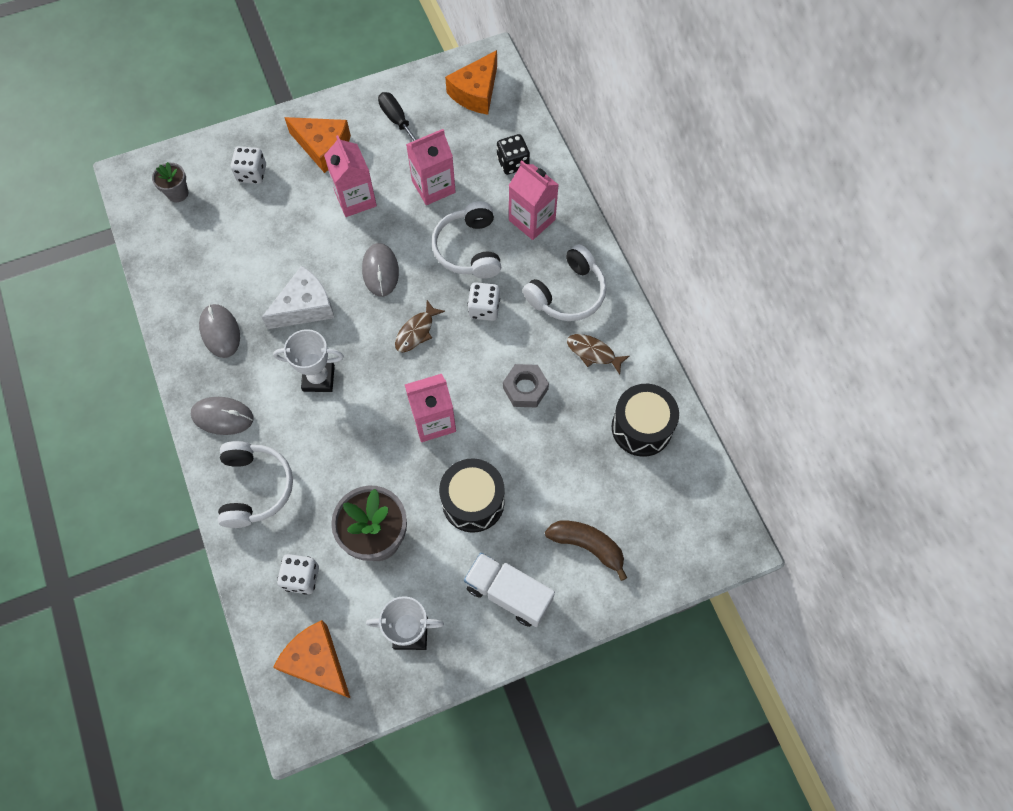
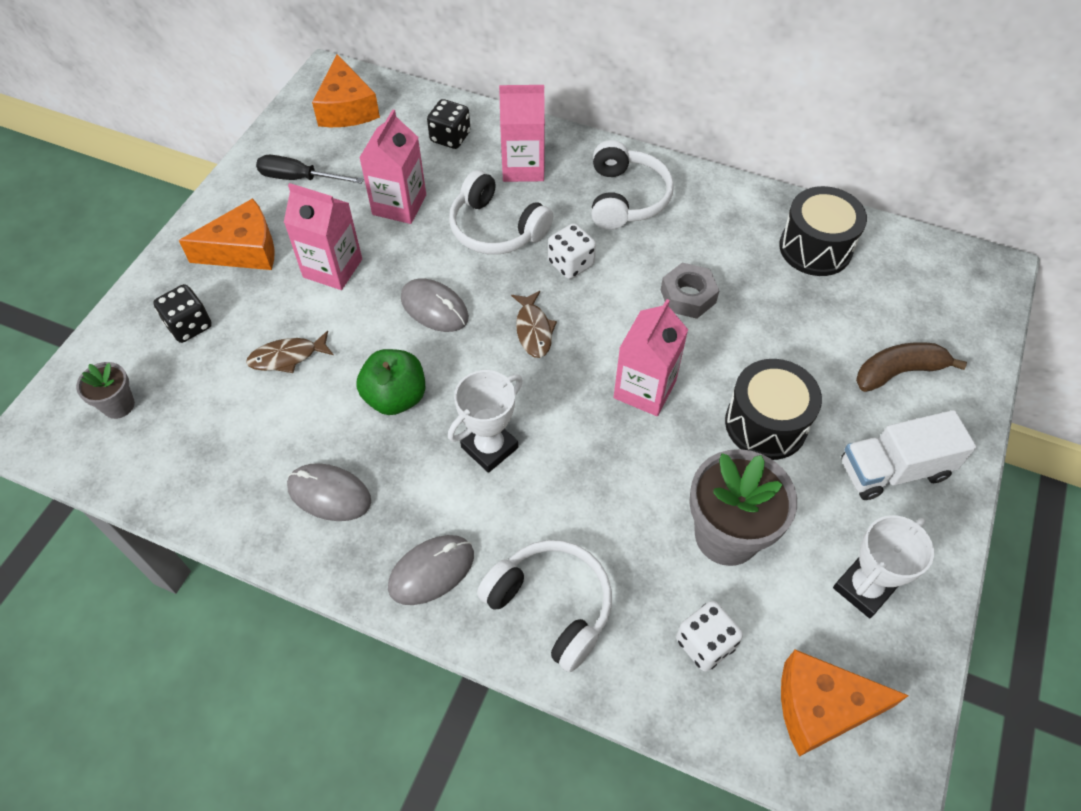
camera: 45 degrees left, 10 degrees down
white dice [231,146,266,184] -> black dice [153,284,212,343]
white cheese [262,266,334,329] -> green apple [356,349,425,415]
brown fish [567,334,629,374] -> brown fish moved to [246,331,334,373]

